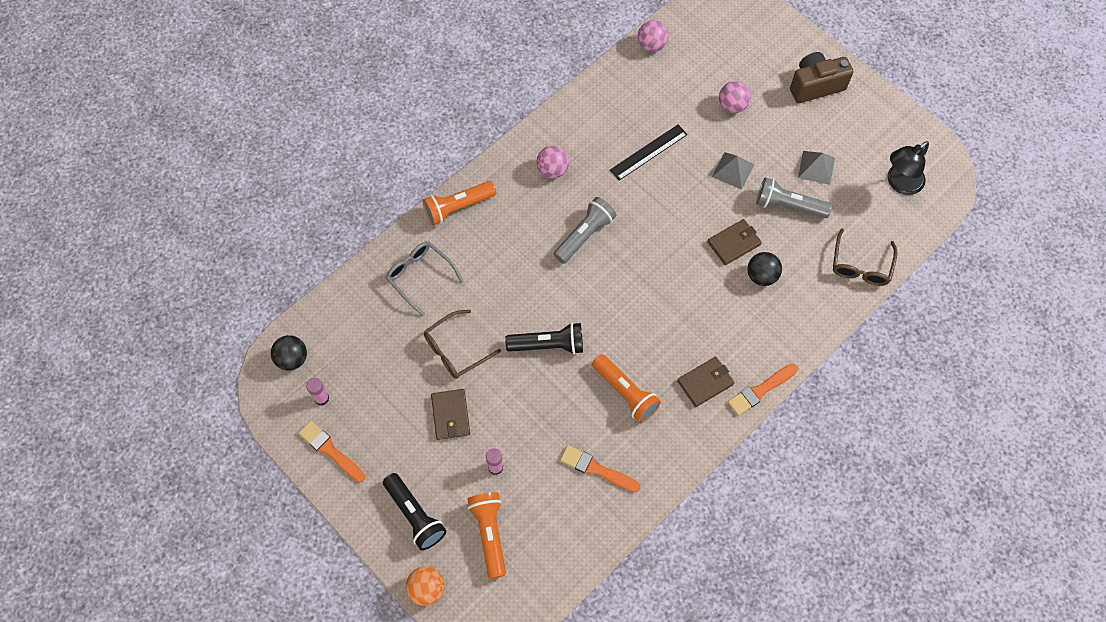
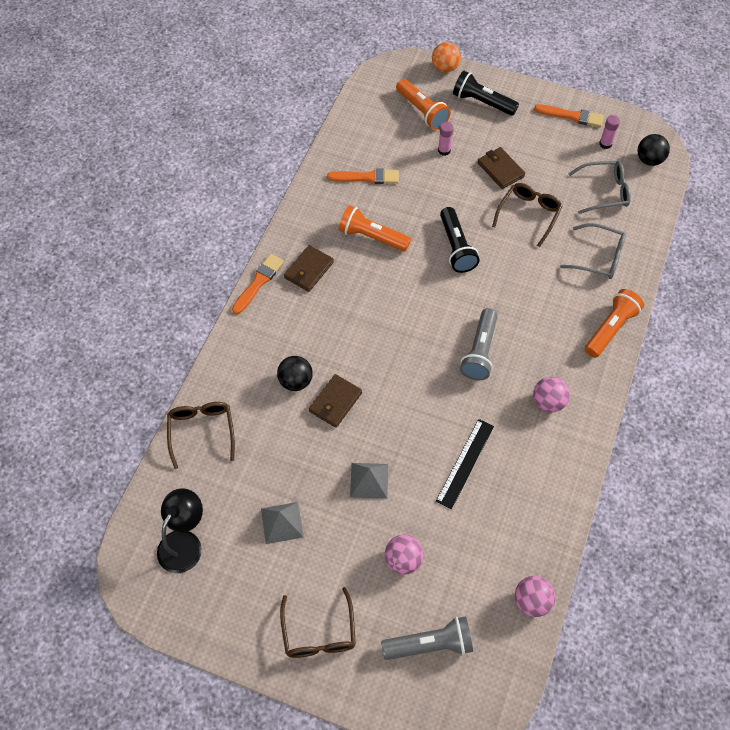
camera: 155 degrees right, 5 degrees down
black flashlight [505,322,583,355] -> black flashlight turned 75 degrees counterclockwise [440,207,480,273]
grey flashlight [756,178,832,218] -> grey flashlight moved to [381,616,473,660]
brown camera [790,52,854,103] -> brown glasses [280,587,356,658]
none -> grey glasses [569,161,631,214]

